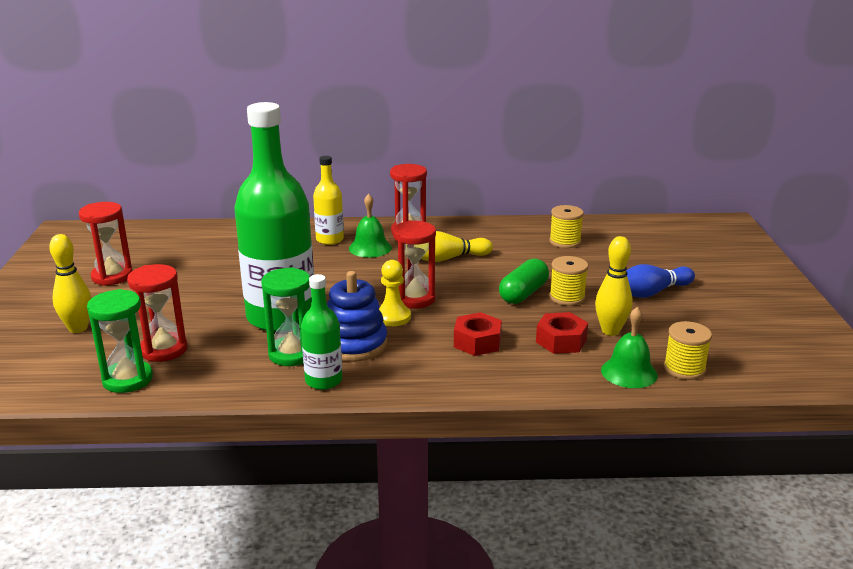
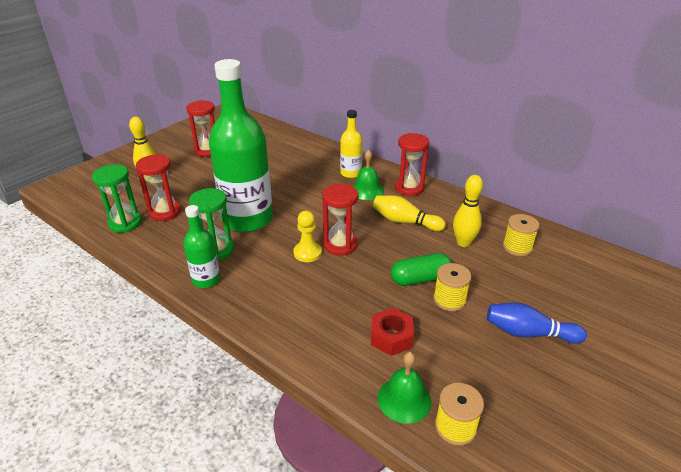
camera: 40 degrees right, 10 degrees up
blue stacking toy [327,271,388,362] -> none
red nut [454,312,502,356] -> none
yellow bowling pin [595,236,633,336] -> yellow bowling pin moved to [453,175,483,247]

